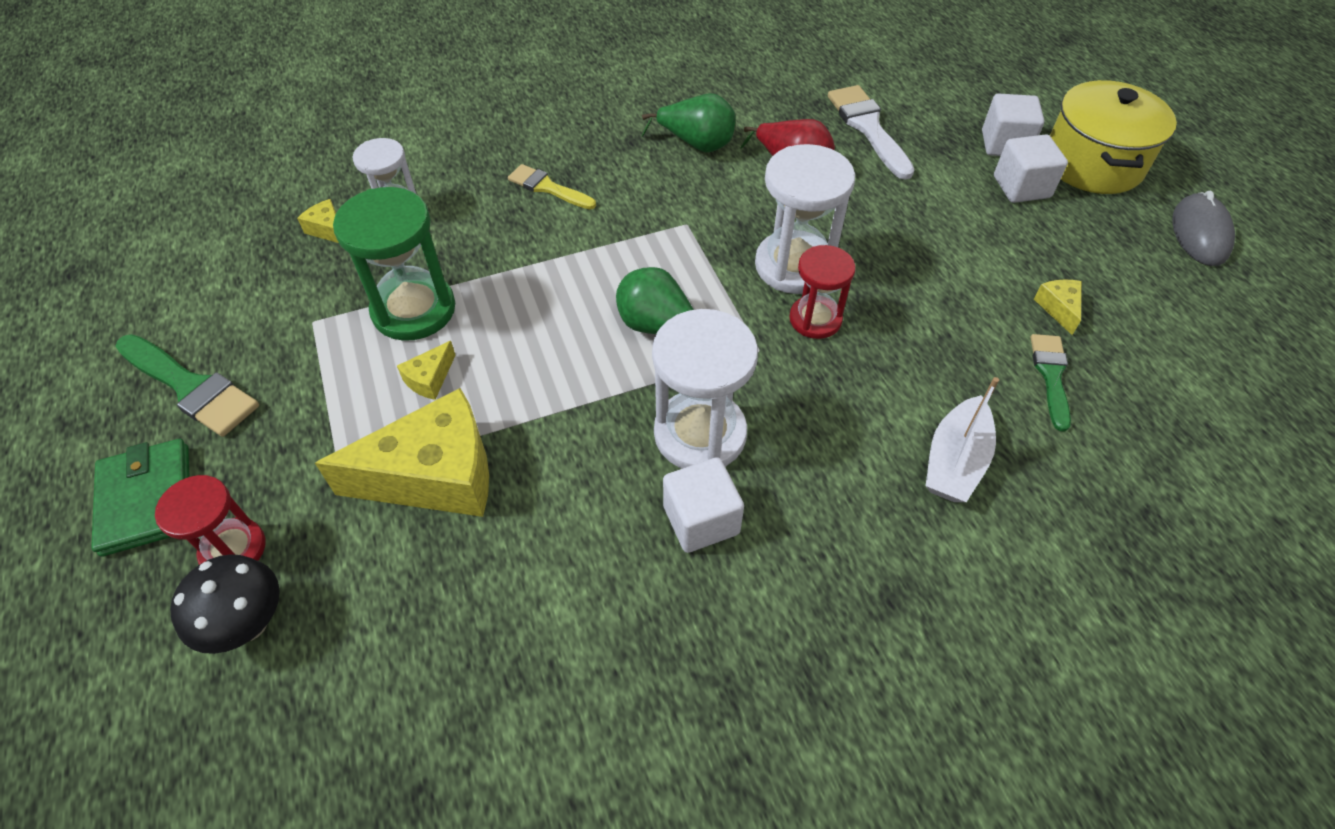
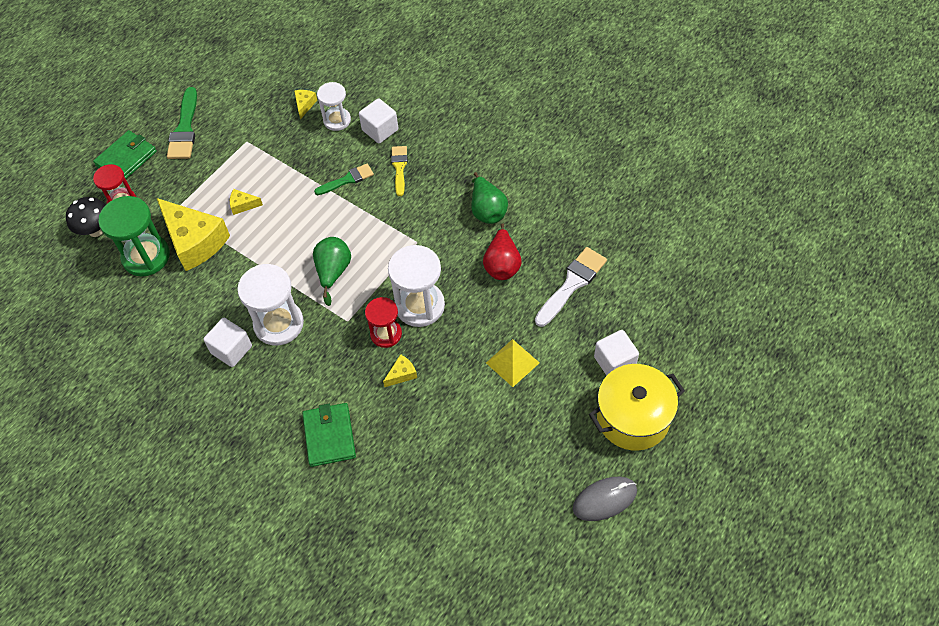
camera: 60 degrees right, 5 degrees up
green hourglass [333,187,455,341] -> green hourglass moved to [98,196,170,276]
white boat [926,377,999,502] -> green wallet [302,403,356,467]
white cube [994,134,1068,203] -> white cube moved to [359,98,398,144]
green brush [1030,334,1071,432] -> green brush moved to [314,164,374,195]
yellow cheese [1034,280,1082,335] -> yellow cheese moved to [383,354,417,387]
none -> yellow pyramid [486,339,540,387]

